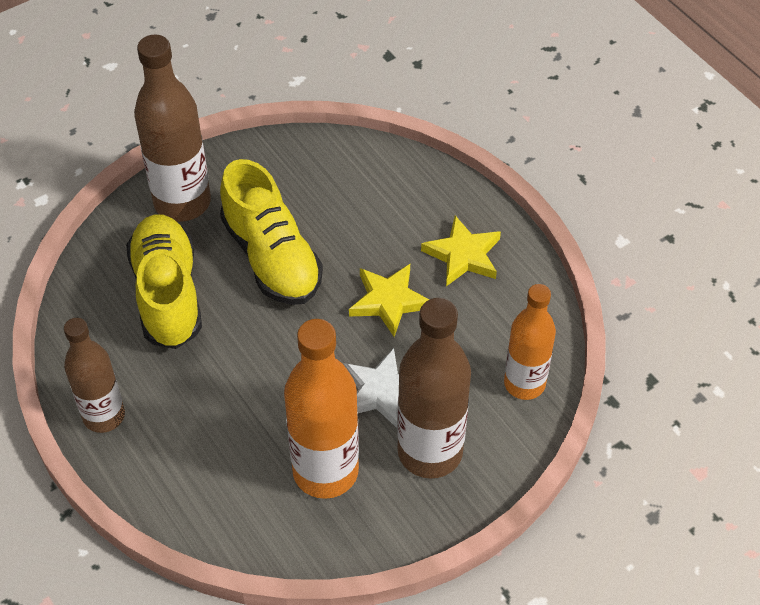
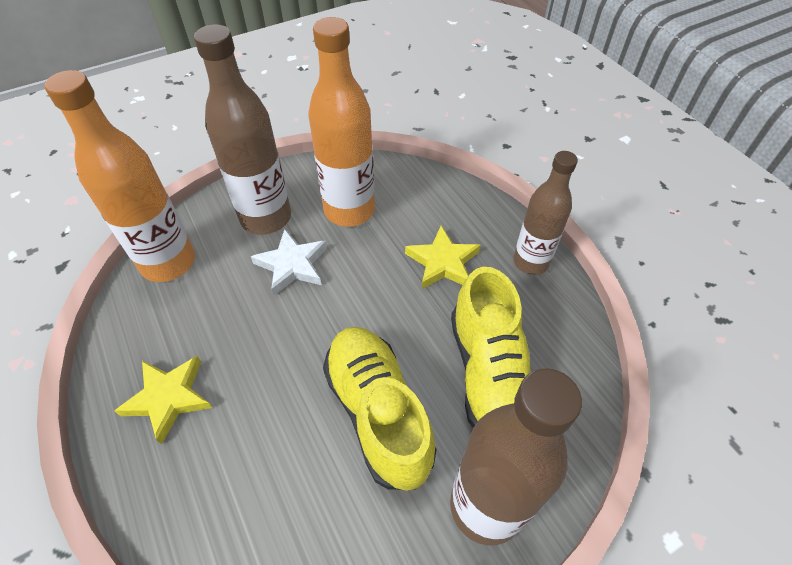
camera: 175 degrees left, 0 degrees up
yellow star [349,264,429,337] -> yellow star moved to [405,226,481,289]
orange bottle [504,284,556,400] -> orange bottle [44,70,195,282], size x1.51

